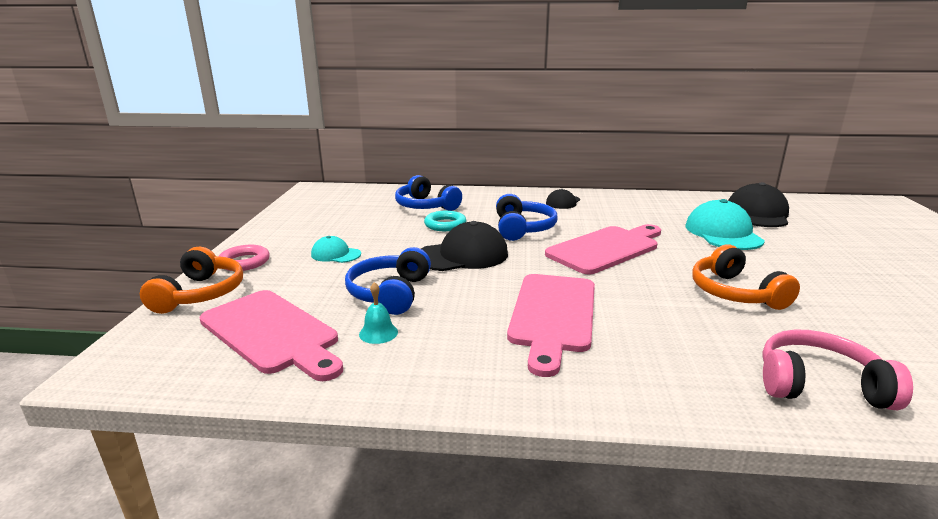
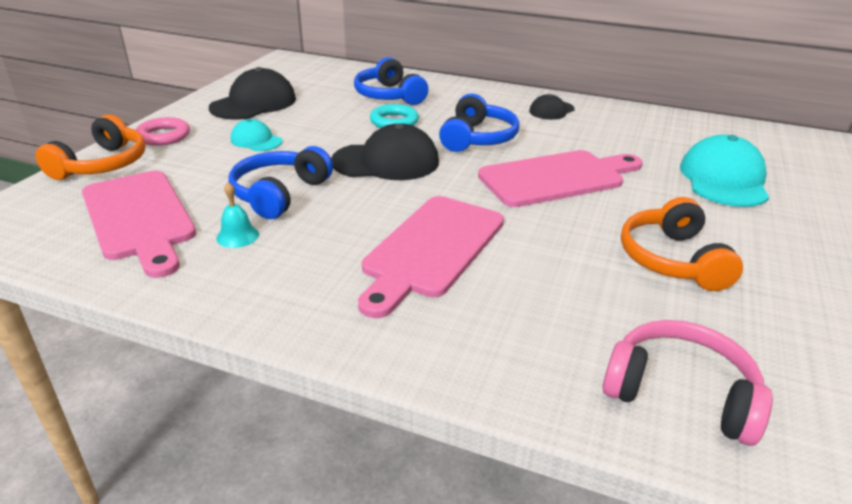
camera: 15 degrees right, 10 degrees up
black cap [728,182,789,227] -> black cap moved to [209,67,296,119]

